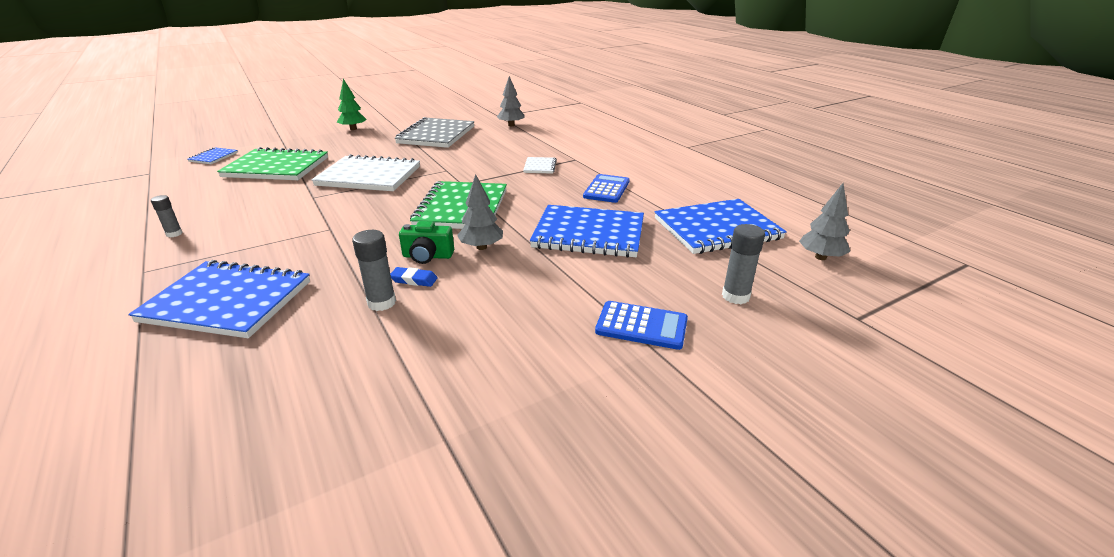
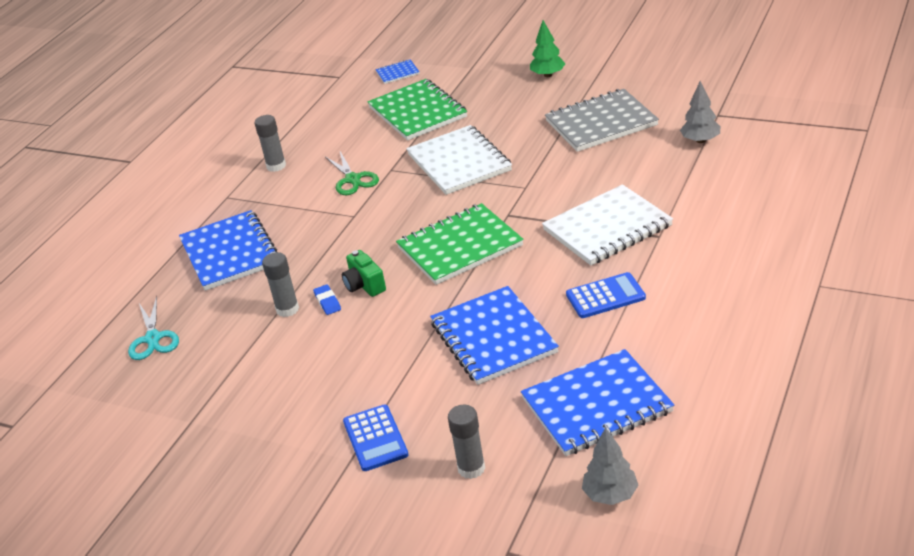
camera: 60 degrees right, 5 degrees up
grey glue stick [151,195,183,238] -> grey glue stick [255,115,286,172], size x1.58
grey tree [457,174,503,250] -> none
white notebook [523,157,557,174] -> white notebook [542,184,673,265], size x2.17
blue notebook [654,199,787,254] -> blue notebook turned 60 degrees counterclockwise [521,349,674,456]
none -> turquoise scissors [128,296,179,360]
none -> green scissors [325,151,379,195]

